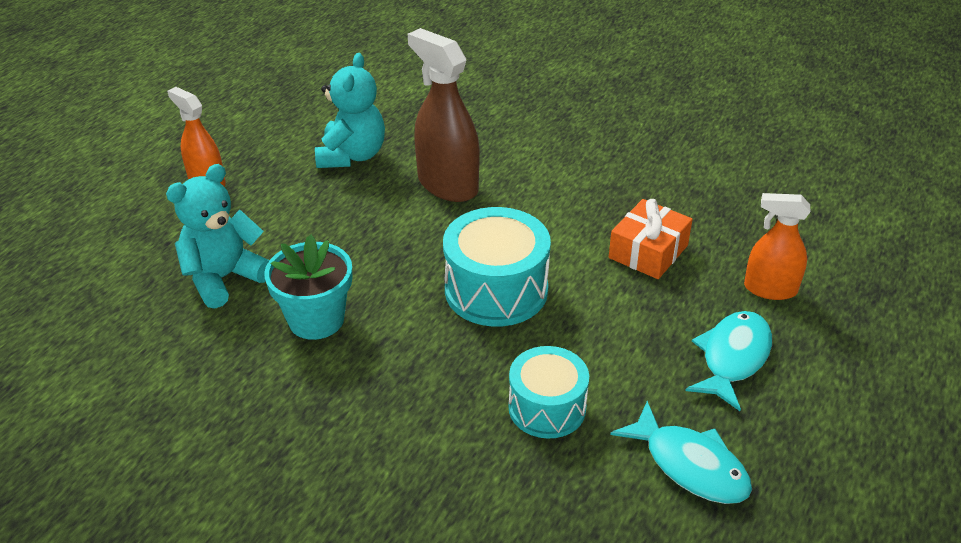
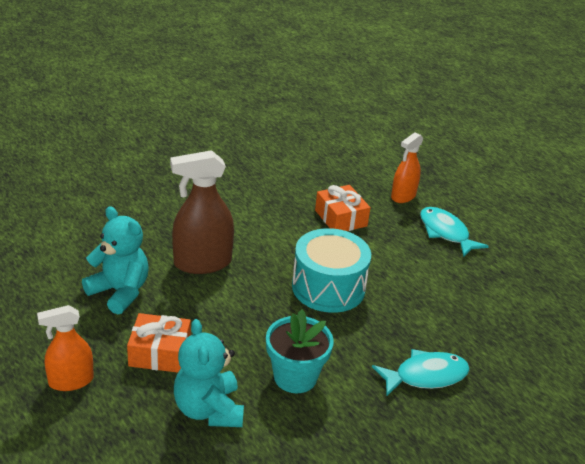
camera: 65 degrees left, 5 degrees down
turquoise drum [509,346,589,439] -> none
turquoise fish [610,401,752,504] -> turquoise fish moved to [372,349,470,397]
none -> orange gift [127,313,191,373]

